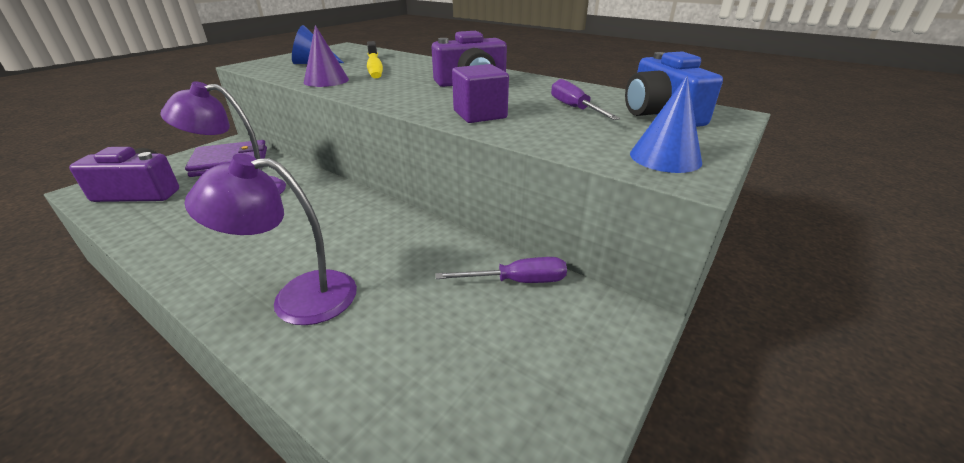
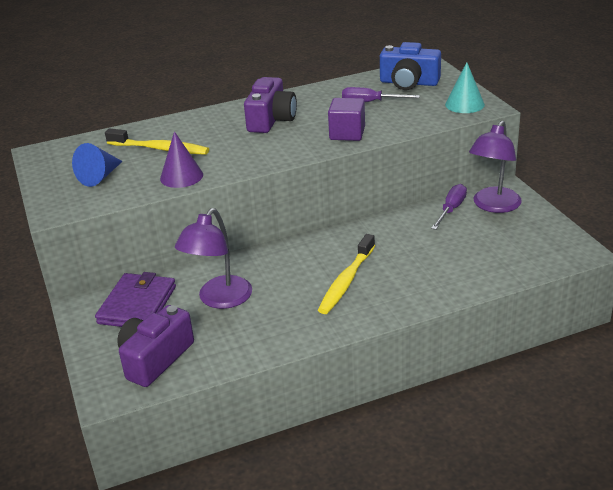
camera: 55 degrees left, 0 degrees up
purple lamp [185,154,357,325] -> purple lamp moved to [469,121,522,213]
blue cone [630,75,702,173] -> turquoise cone [445,62,485,113]
none -> yellow toothbrush [318,234,375,314]

